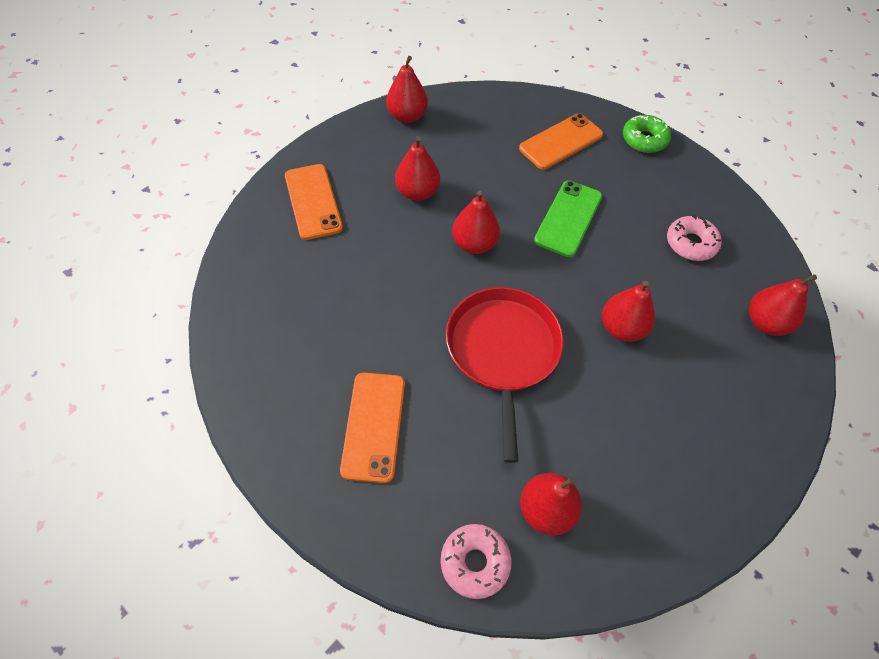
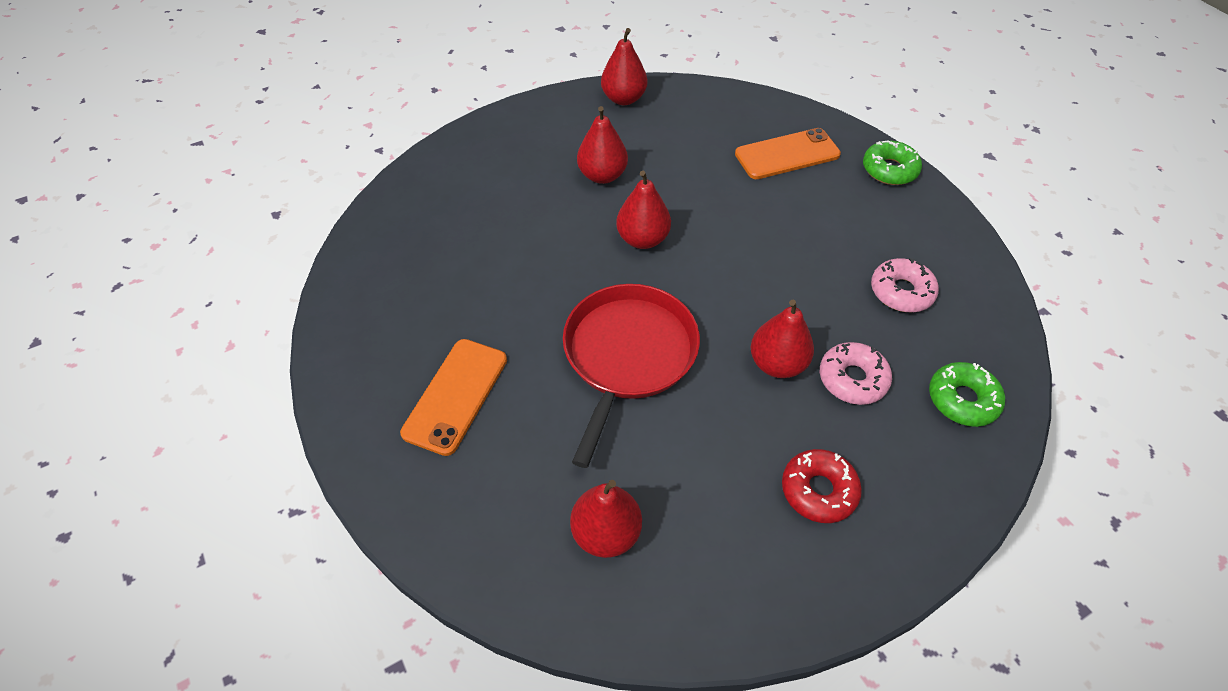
camera: 20 degrees right, 5 degrees down
orange phone [285,164,343,240] -> none
pink donut [440,524,512,599] -> pink donut moved to [820,342,892,405]
green phone [534,180,602,257] -> none
red pear [749,274,817,336] -> green donut [929,362,1005,427]
none -> red donut [782,449,862,523]

